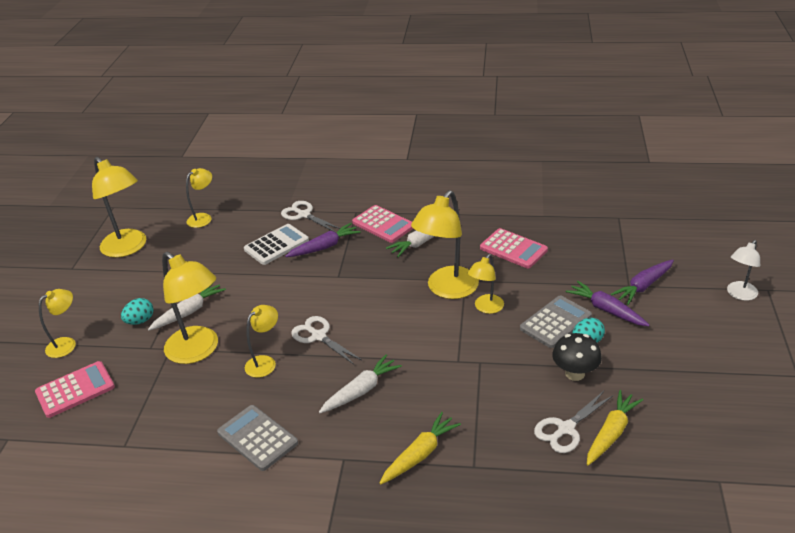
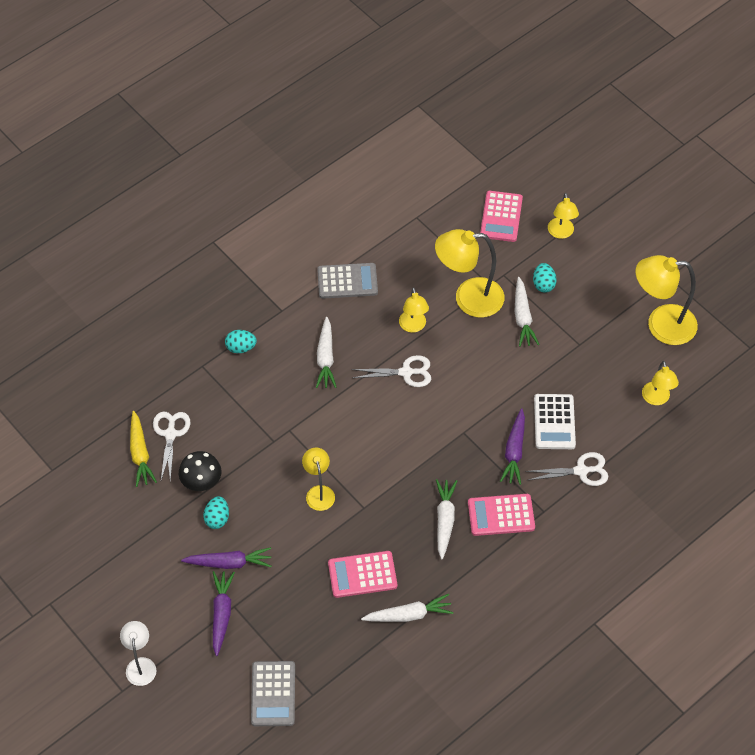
camera: 130 degrees right, 20 degrees up
yellow carrot [380,412,461,484] -> turquoise egg [225,330,257,353]
yellow lamp [411,190,479,299] -> none
grey calculator [520,295,592,348] -> grey calculator moved to [251,661,295,726]
none -> white carrot [361,594,453,622]

